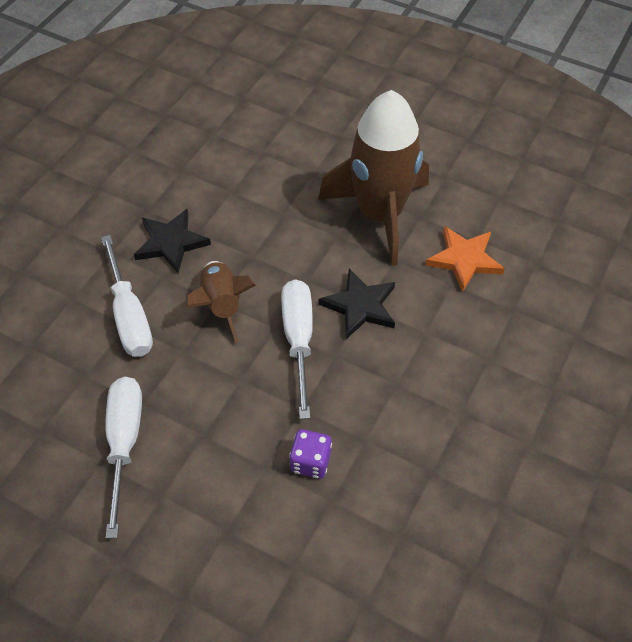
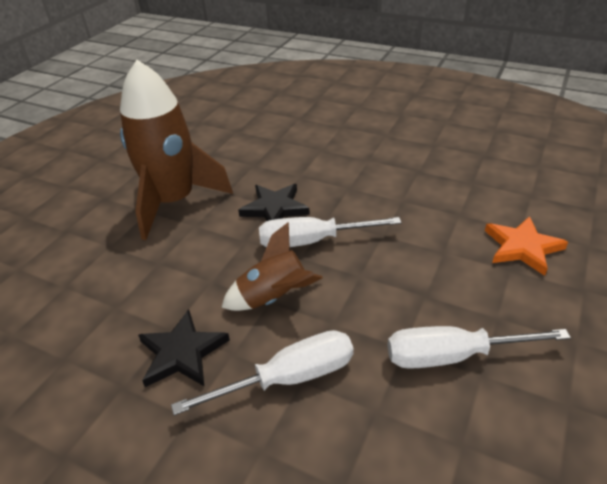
camera: 90 degrees left, 15 degrees down
purple dice [289,429,332,479] -> none
orange star [425,226,505,293] -> orange star moved to [485,216,568,276]

